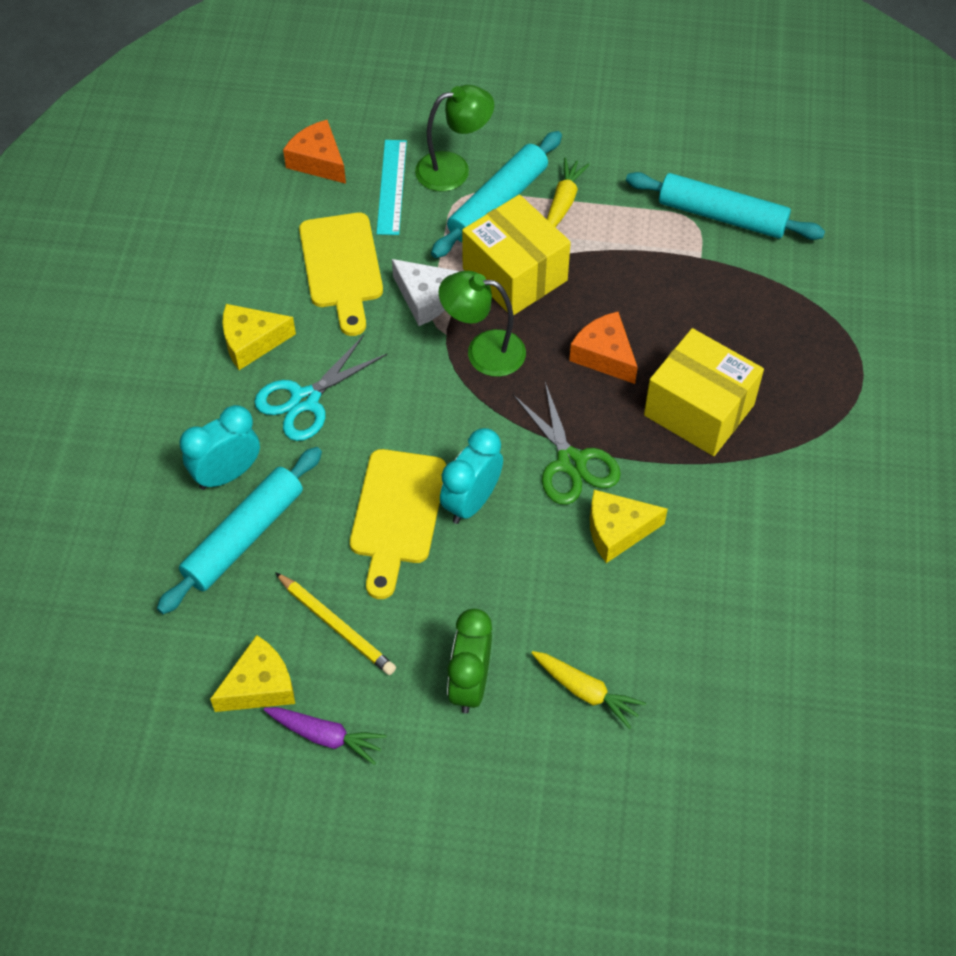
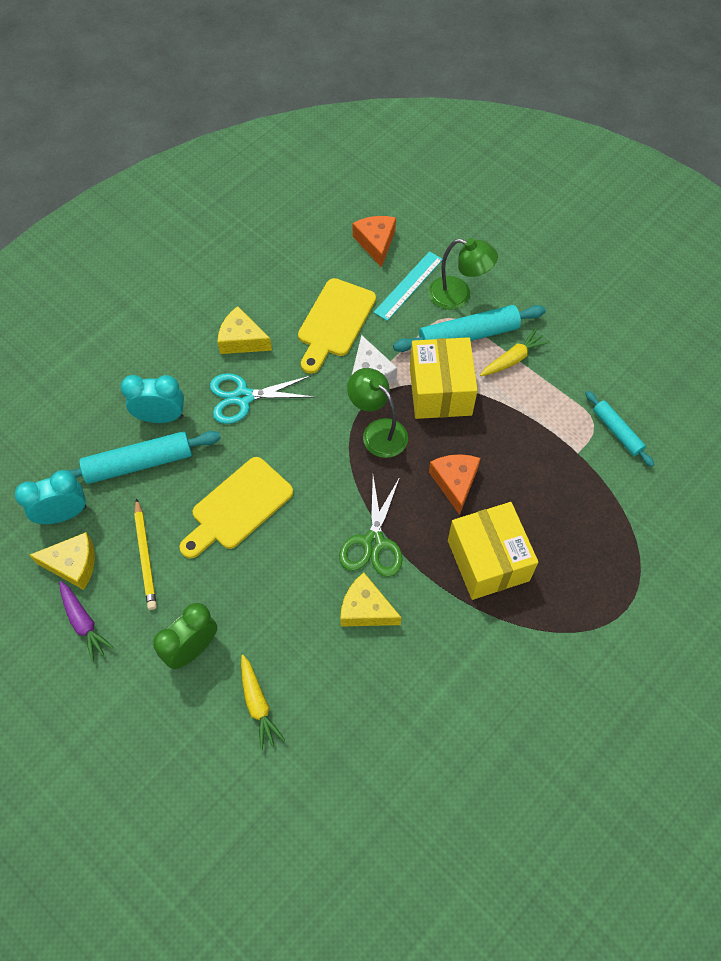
camera: 35 degrees right, 5 degrees up
turquoise clock [440,428,503,524] -> turquoise clock moved to [15,470,86,524]
turquoise rolling pin [626,172,825,240] -> turquoise rolling pin [586,391,654,467], size x0.60

